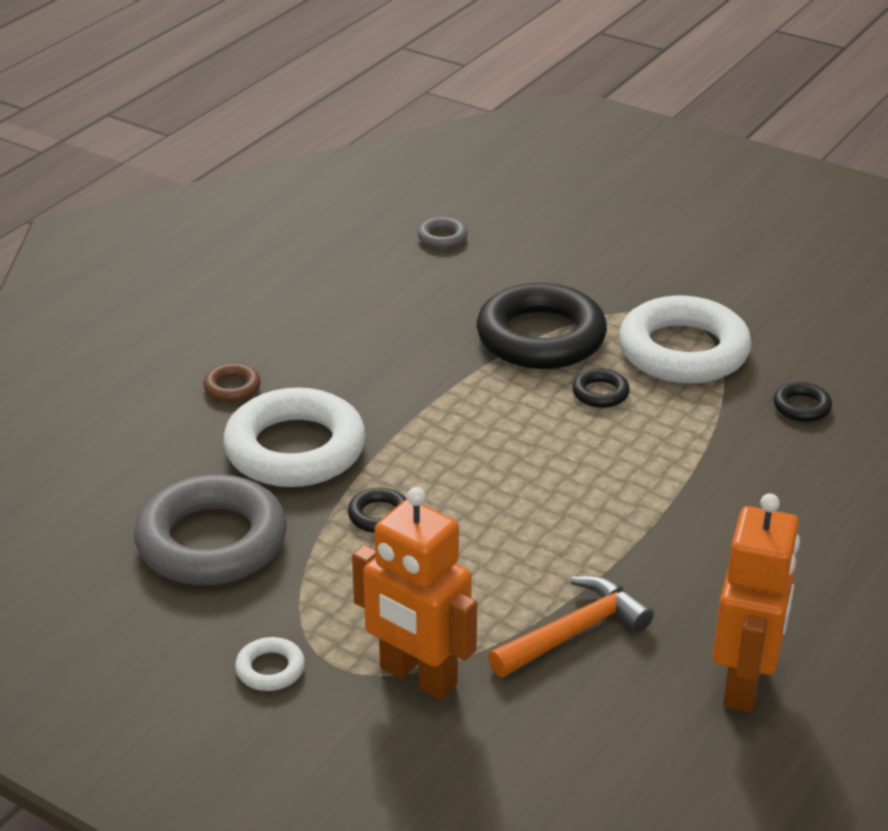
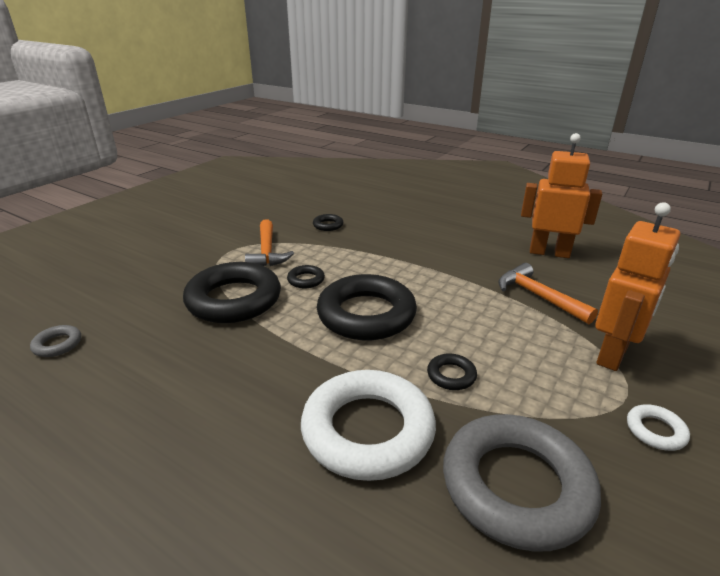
camera: 90 degrees left, 5 degrees down
brown ring [203,363,261,402] -> none
white ring [619,296,751,383] -> orange hammer [245,219,294,266]
none -> black ring [317,274,417,340]

